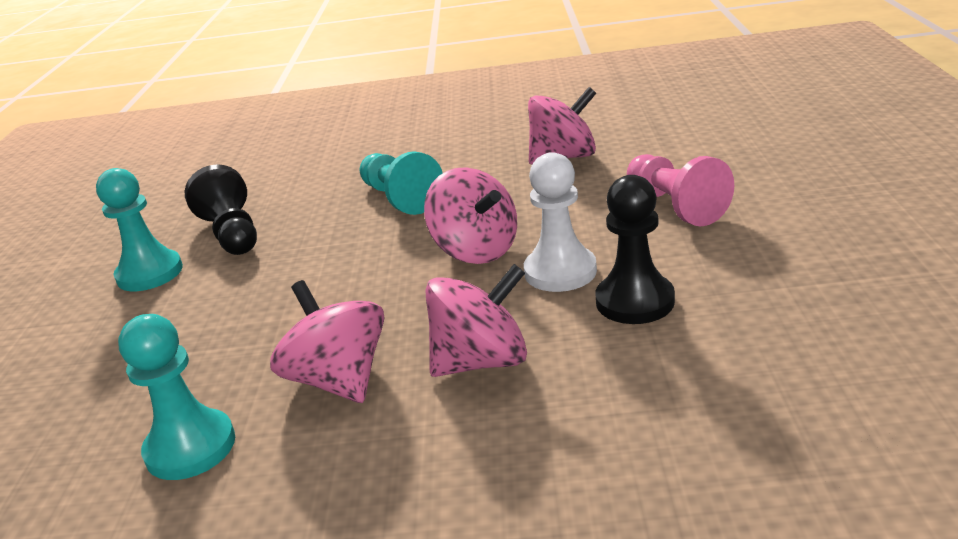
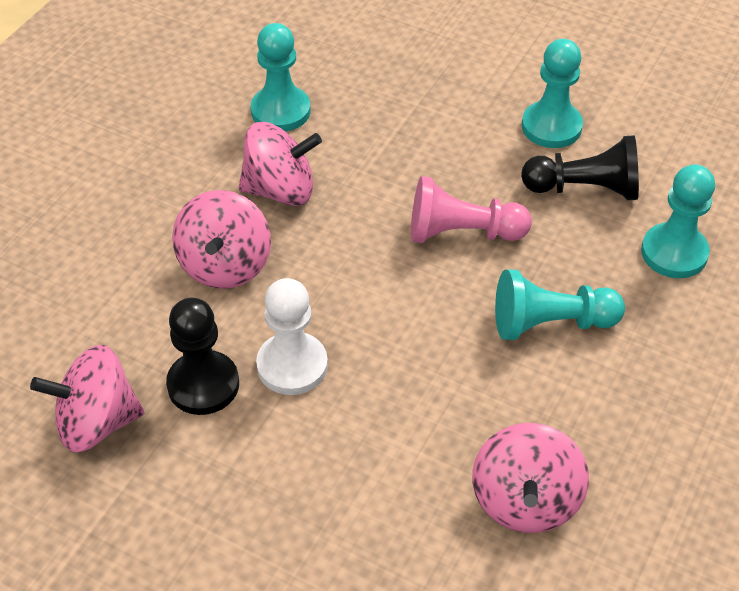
camera: 115 degrees right, 20 degrees up
pink spinning top [424,167,517,264] -> pink spinning top moved to [30,345,144,452]
pink pawn [627,154,734,226] -> pink pawn moved to [411,176,532,243]
none -> turquoise pawn [641,164,715,278]

